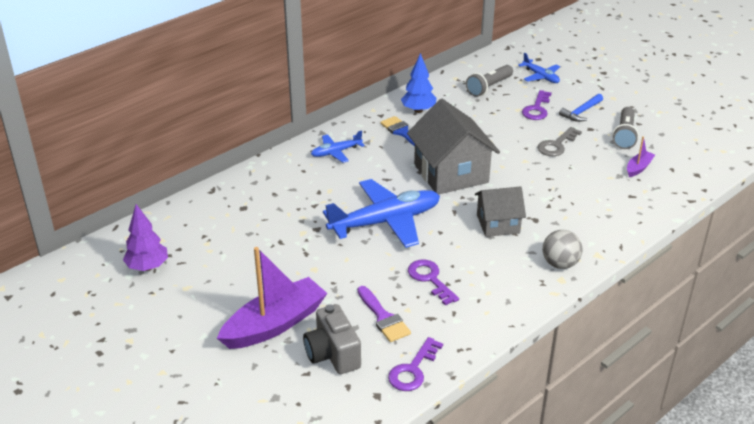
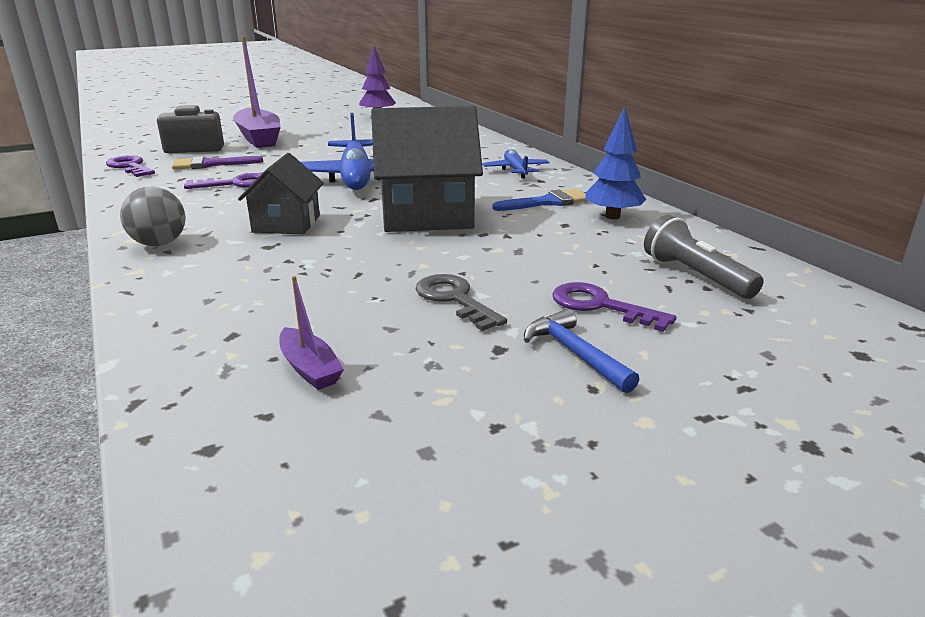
camera: 105 degrees right, 10 degrees down
blue plane [518,53,560,83] -> none
grey flashlight [612,107,639,149] -> none

